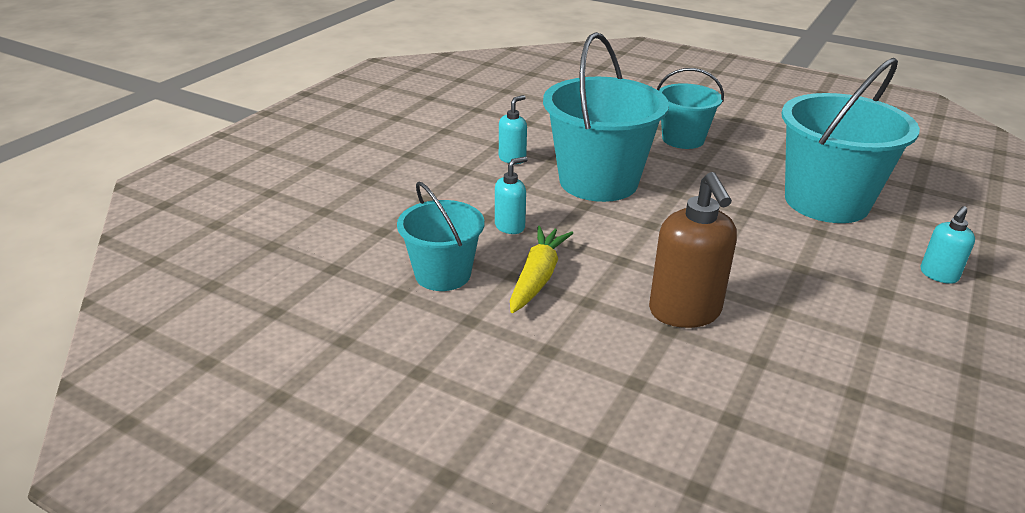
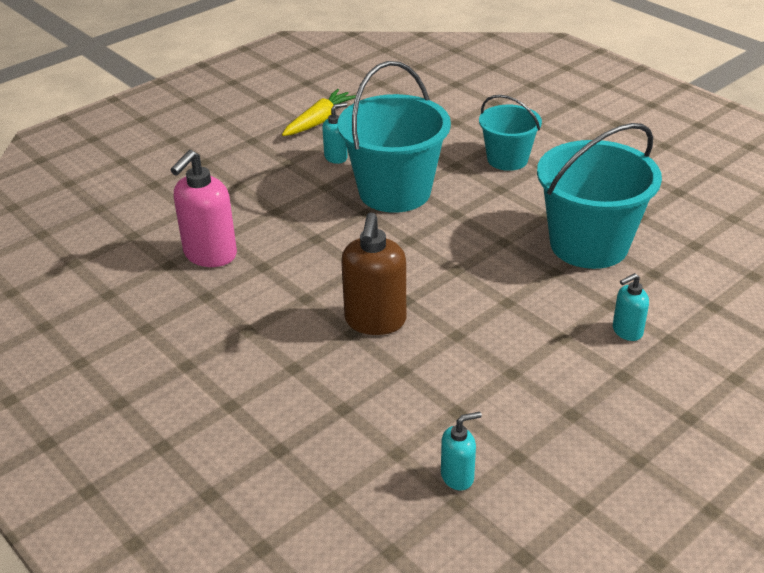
camera: 20 degrees right, 5 degrees up
turquoise bucket [397,182,484,291] -> pink soap dispenser [171,150,237,267]
turquoise soap dispenser [495,157,528,234] -> turquoise soap dispenser moved to [441,412,482,490]
yellow carrot [510,226,573,313] -> yellow carrot moved to [282,89,356,136]

